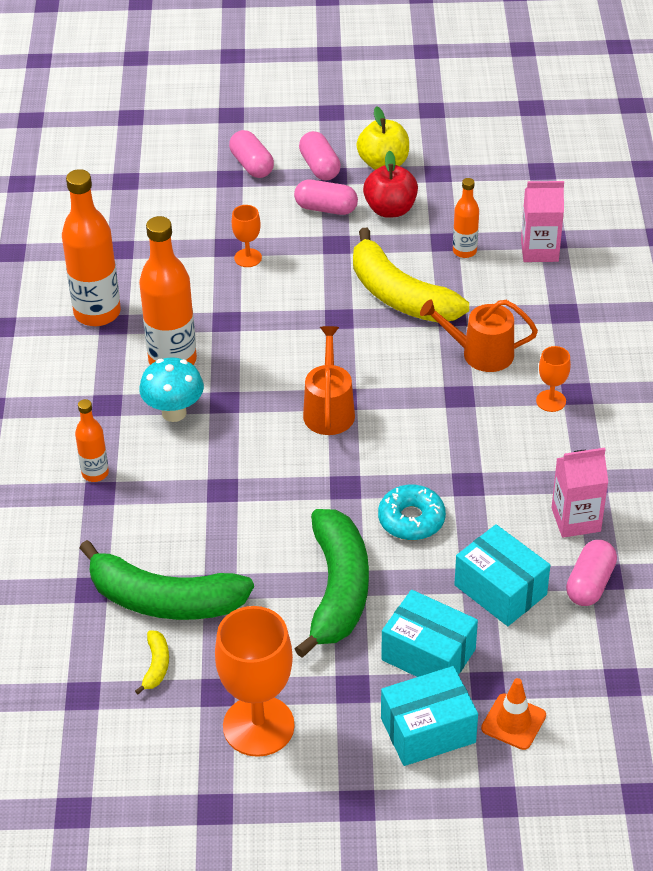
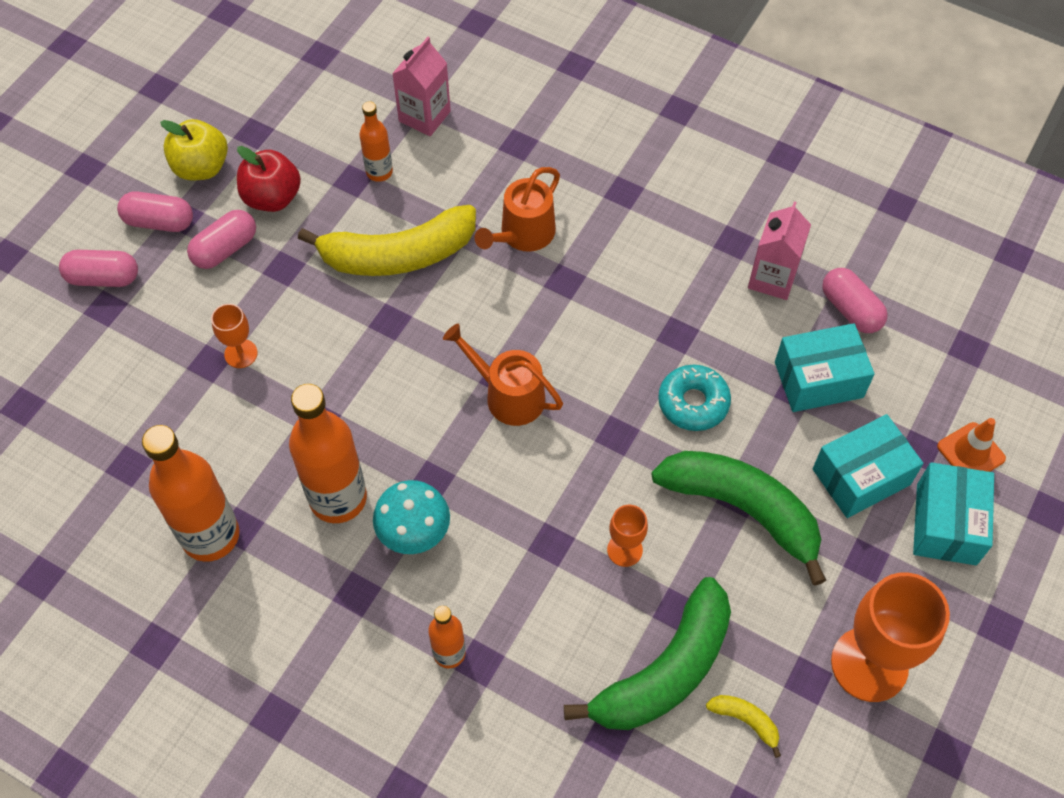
camera: 60 degrees left, 15 degrees up
orange goblet [536,346,571,412] -> orange goblet moved to [607,505,648,567]

